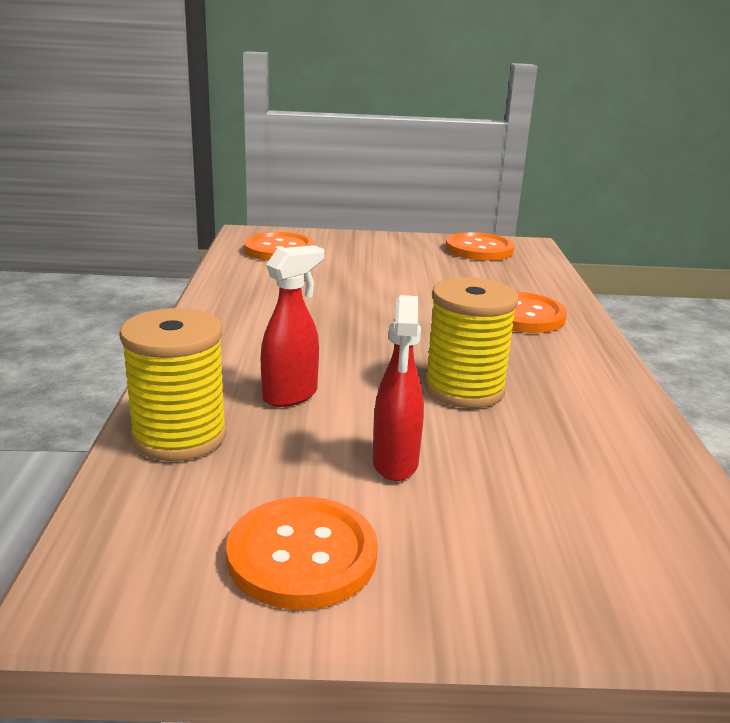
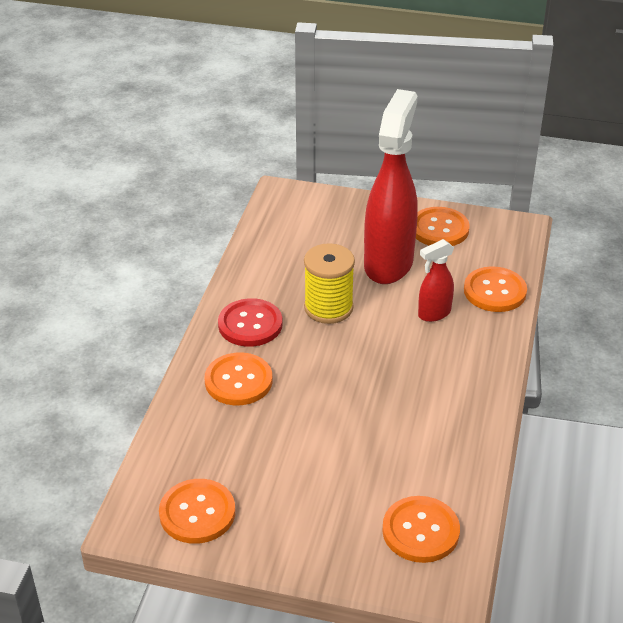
camera: 165 degrees left, 15 degrees up
yellow spool [119,308,227,461] -> orange button [464,266,527,312]
red spray bottle [373,295,424,481] -> red spray bottle [364,89,418,284], size x2.11
none -> red button [218,298,283,347]

